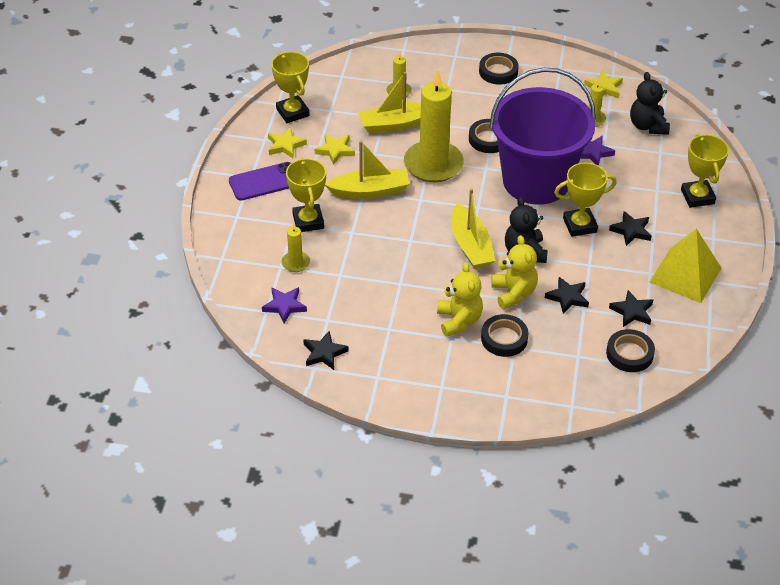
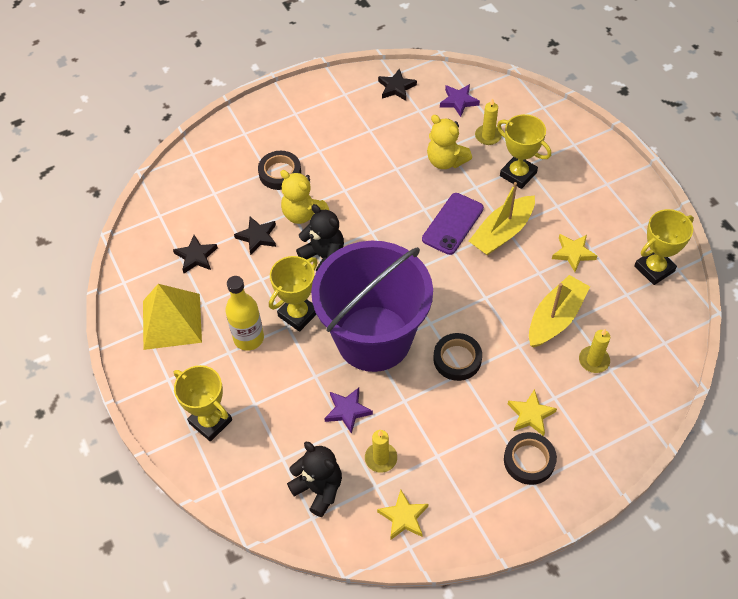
camera: 145 degrees right, 10 degrees up
purple phone [229,162,291,201] -> purple phone moved to [422,193,484,255]
yellow star [268,127,307,158] -> yellow star moved to [508,389,557,436]
yellow trophy [271,52,309,123] -> yellow trophy turned 60 degrees counterclockwise [634,209,694,285]
yellow candle [404,69,464,182] -> none
yellow teddy bear [437,263,483,337] -> yellow teddy bear moved to [427,115,472,169]
yellow boat [452,188,496,269] -> none
black tape [606,329,655,372] -> none
black star [609,211,652,246] -> yellow bottle [225,276,264,351]

